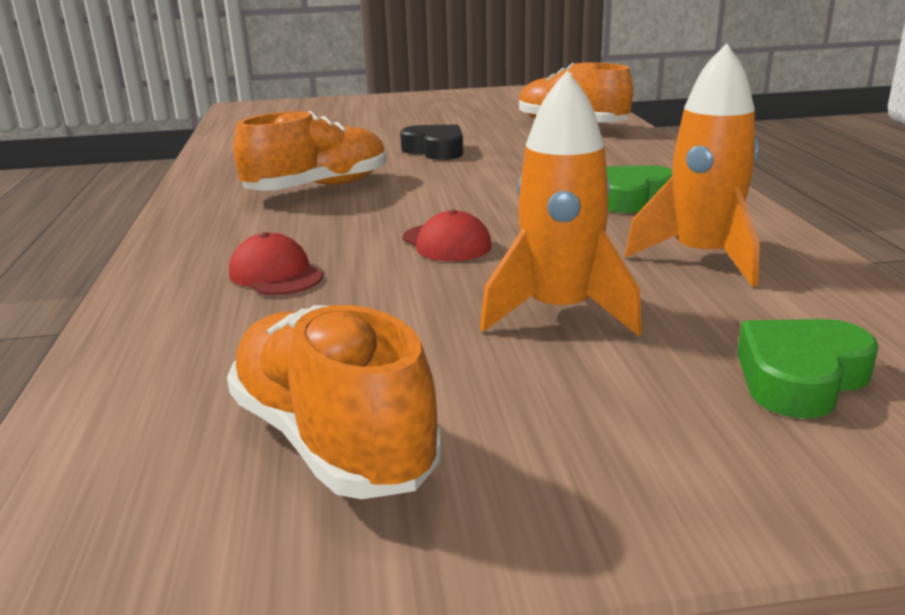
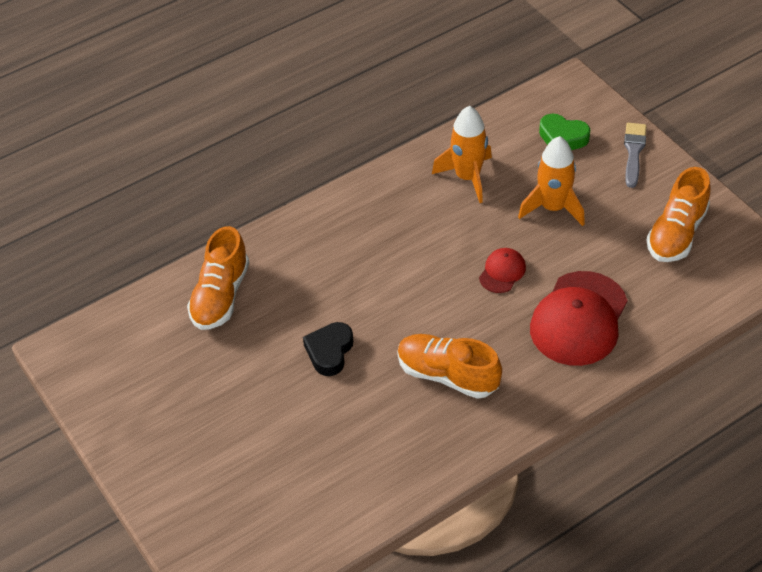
camera: 115 degrees left, 25 degrees up
red cap [229,232,323,295] -> red cap [530,271,628,366], size x2.09
green heart [606,165,672,213] -> none
none -> grey brush [624,123,646,188]

